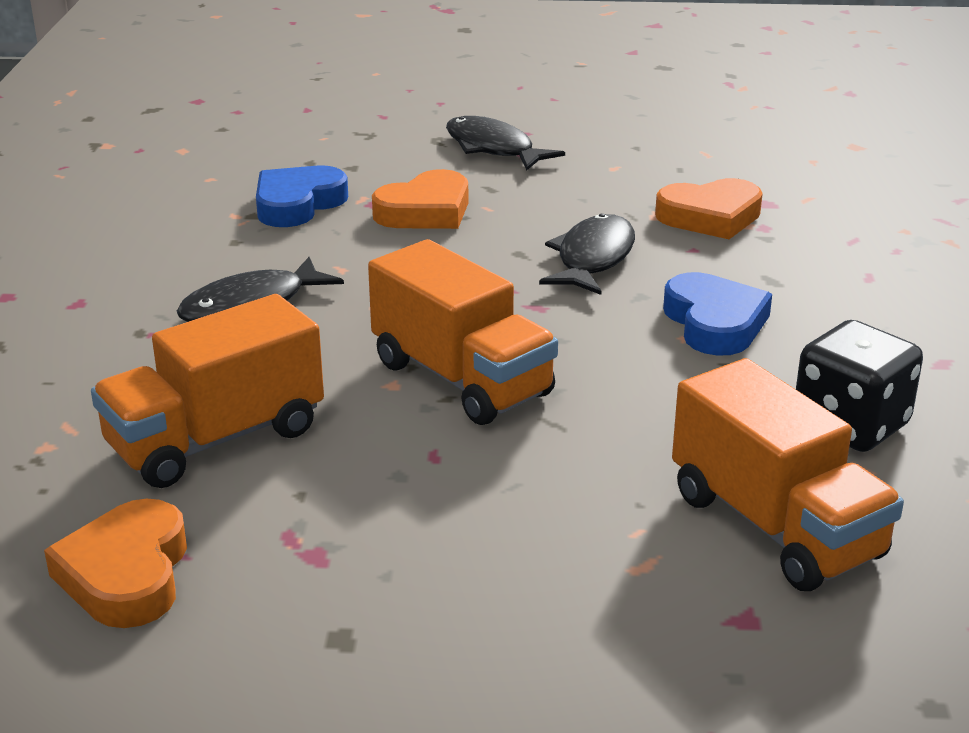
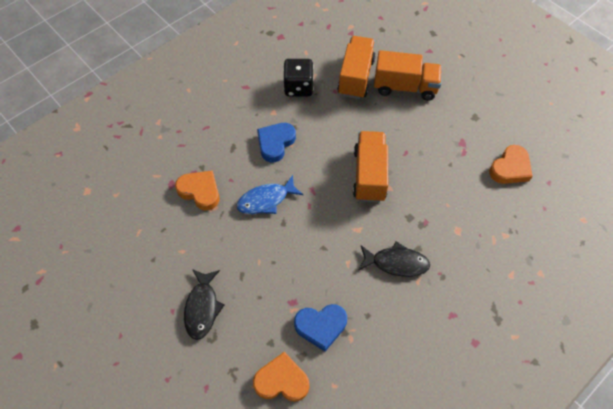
camera: 135 degrees left, 30 degrees up
orange truck [91,294,324,488] -> orange truck moved to [374,50,442,101]
orange heart [372,169,468,229] -> orange heart moved to [253,352,309,402]
black fish [539,213,635,295] -> blue fish [237,175,303,214]

